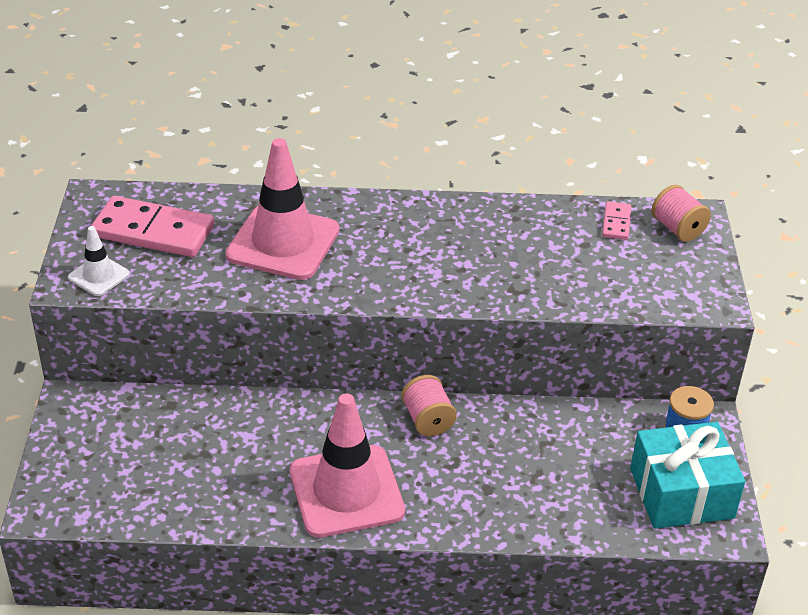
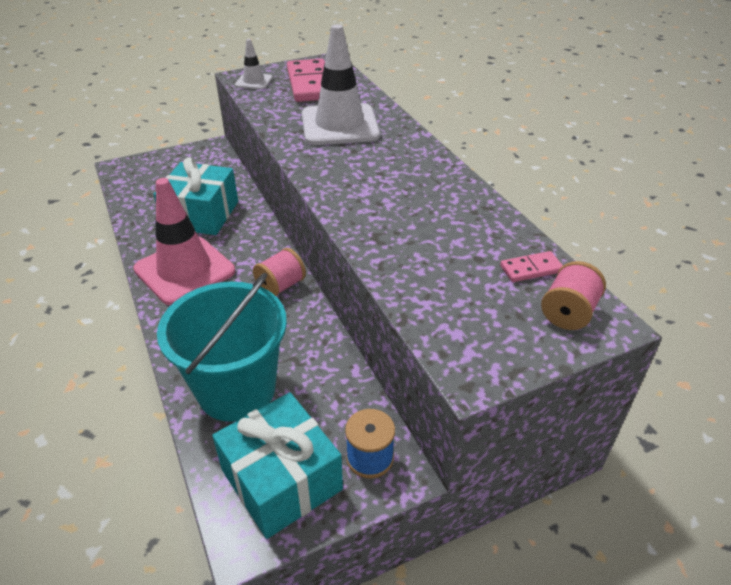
camera: 65 degrees right, 0 degrees up
pink traffic cone [226,138,339,280] -> white traffic cone [302,24,380,145]
none -> turquoise gift [153,157,238,235]
none -> turquoise bucket [157,273,287,422]

